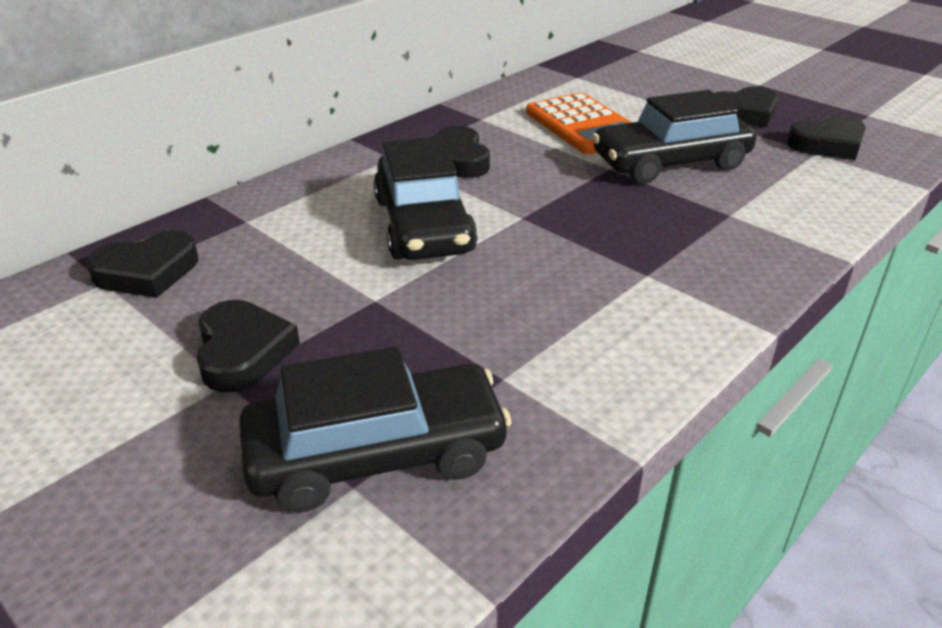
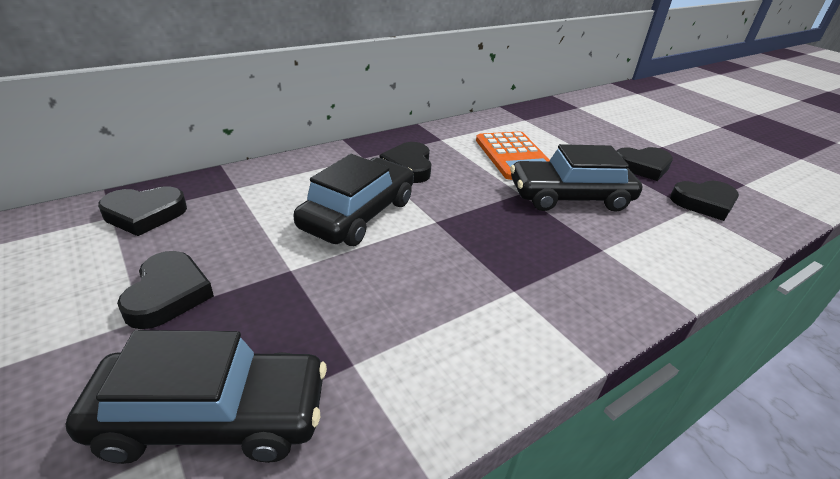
camera: 10 degrees right, 0 degrees up
black car [374,136,478,260] -> black car turned 150 degrees counterclockwise [293,154,414,246]

